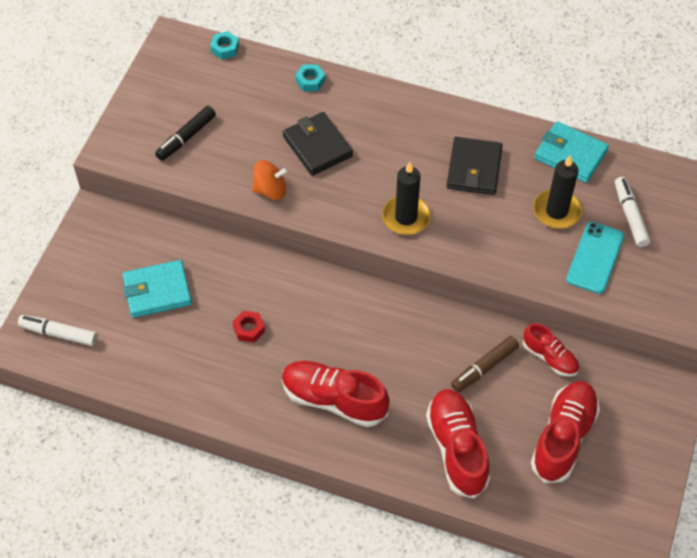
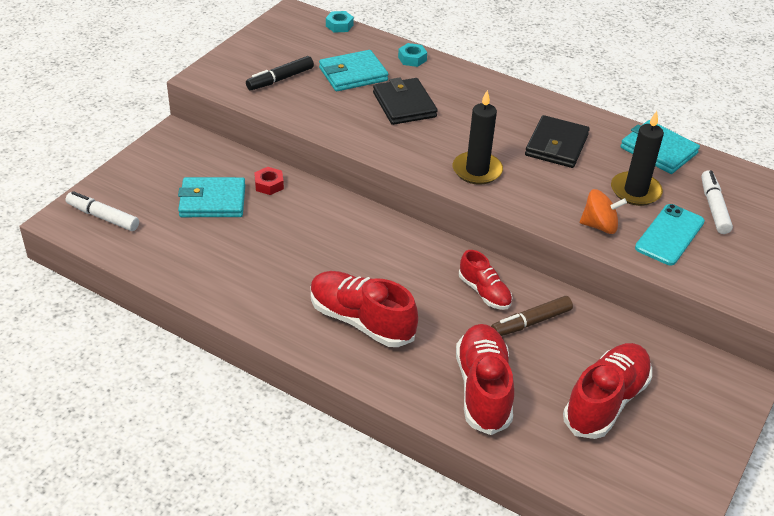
camera: 10 degrees right, 15 degrees down
red nut [233,311,265,342] -> red nut moved to [254,167,284,195]
orange spinning top [252,160,288,200] -> orange spinning top moved to [580,189,627,234]
red shoe [523,323,579,377] -> red shoe moved to [459,250,513,310]
none -> turquoise wallet [319,50,388,91]

